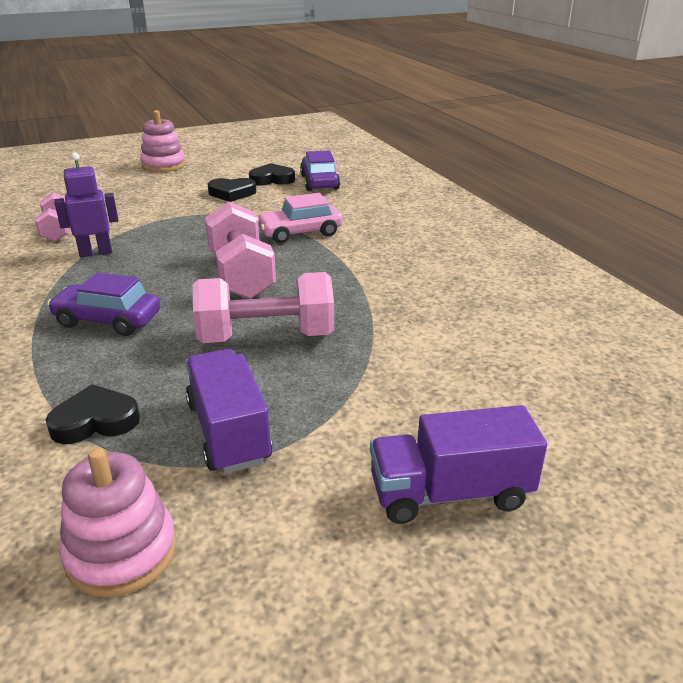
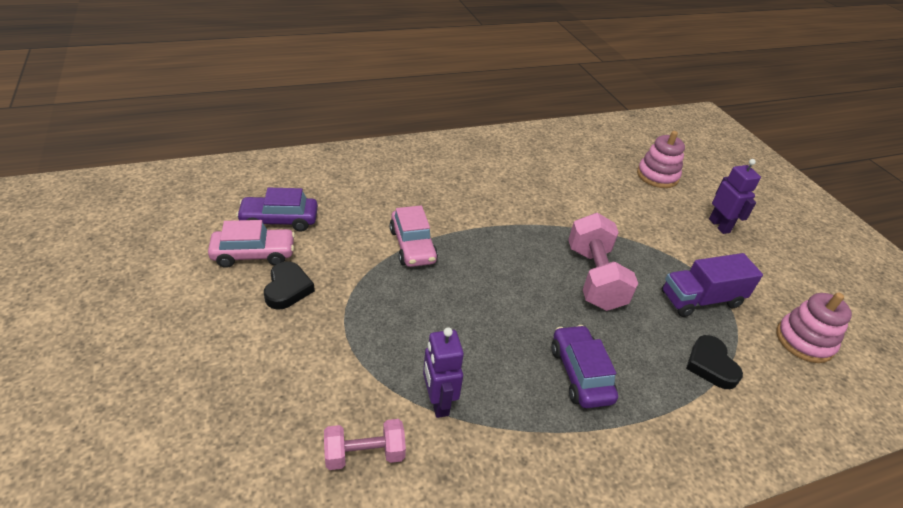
camera: 90 degrees left, 10 degrees up
purple car [47,272,160,336] -> purple car turned 150 degrees clockwise [551,325,618,408]
pink stacking toy [140,110,186,172] -> pink stacking toy moved to [637,131,685,188]
pink dumbbell [205,201,276,299] -> none
black heart [249,163,295,186] -> pink car [208,220,295,268]
purple truck [370,405,547,524] -> purple robot [709,159,761,234]

